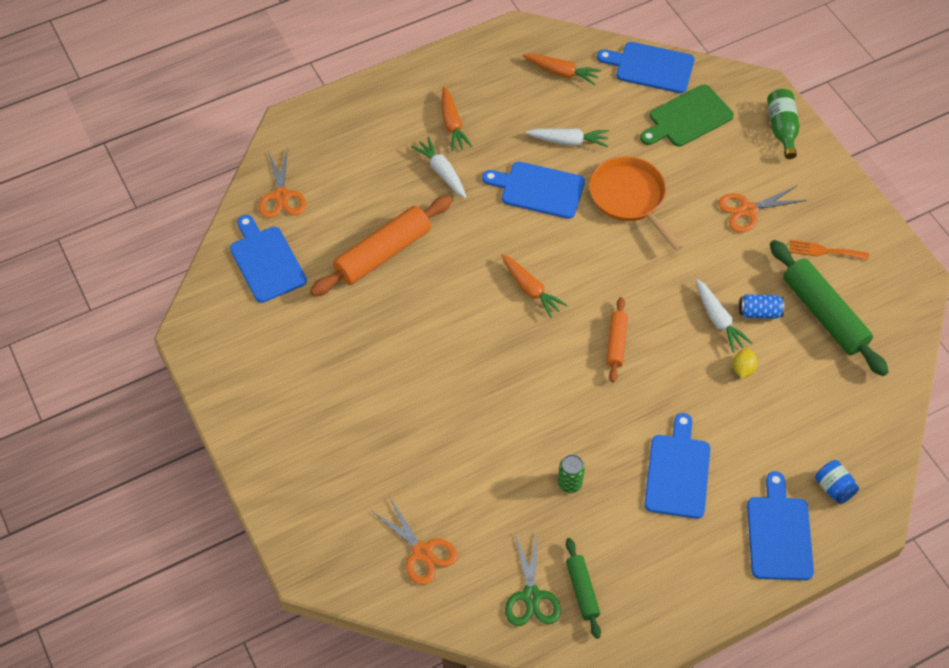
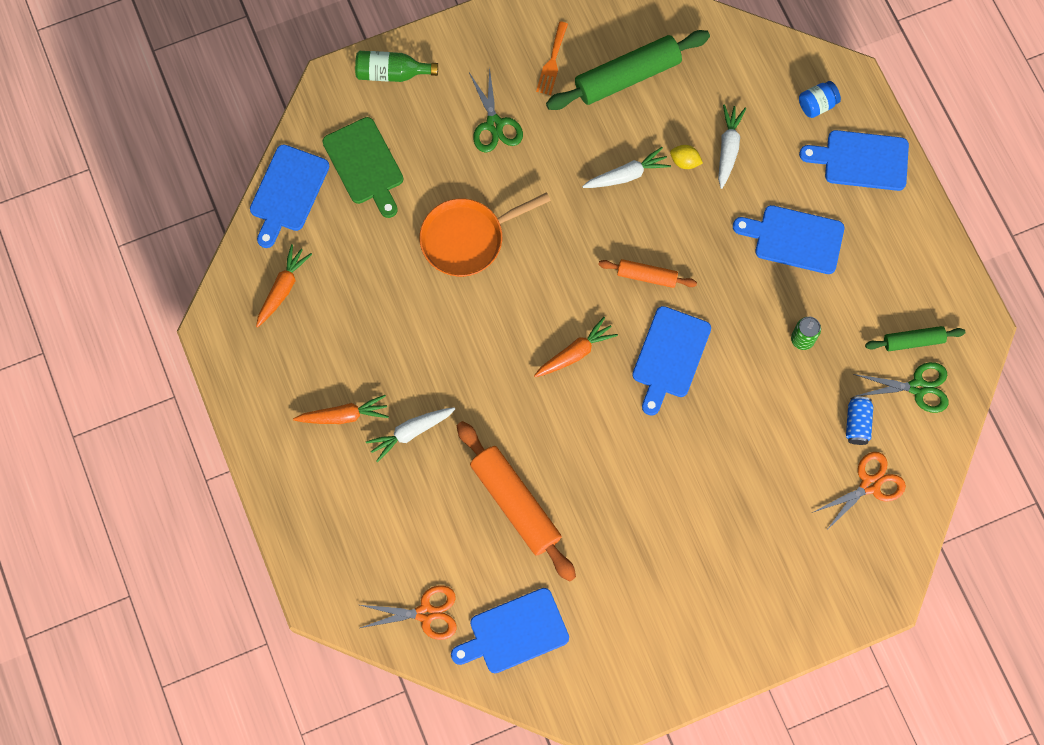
camera: 85 degrees left, 15 degrees up
blue cutting board [482,162,585,219] -> blue cutting board moved to [632,306,711,416]
white carrot [526,128,609,147] -> white carrot moved to [718,104,746,189]
orange scissors [718,186,807,232] -> green scissors [469,66,523,153]
blue can [739,294,785,319] -> blue can moved to [846,397,873,445]

